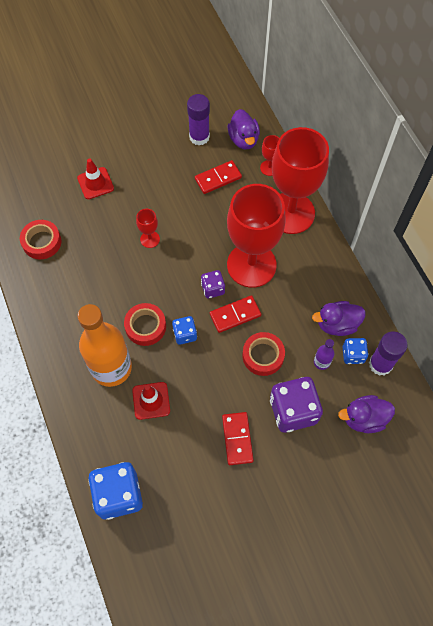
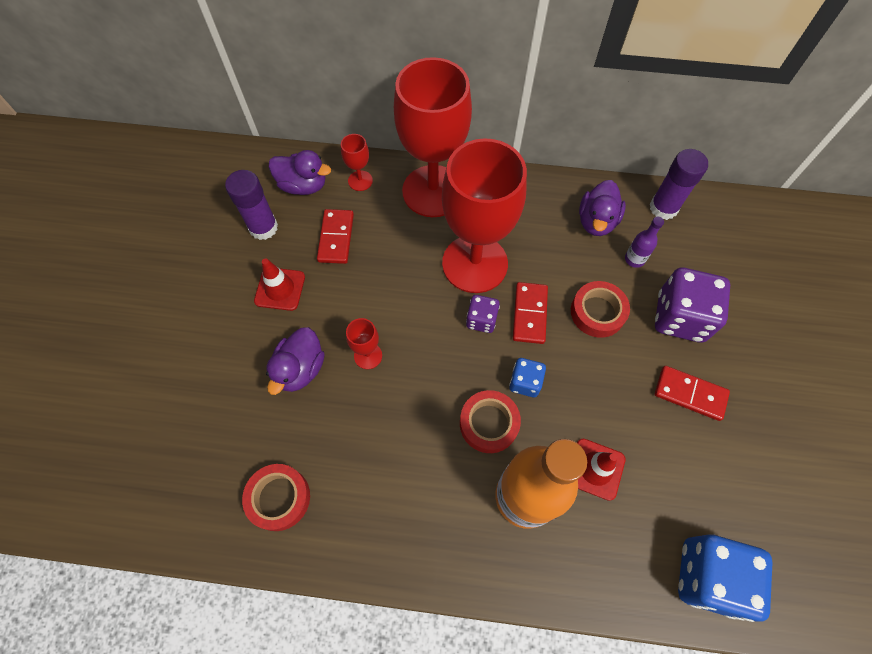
camera: 60 degrees left, 0 degrees up
red traffic cone [77,159,114,199] -> red traffic cone moved to [254,258,305,311]
purple duck [338,395,395,433] -> purple duck moved to [266,327,325,395]
blue dice [343,338,368,364] -> none

